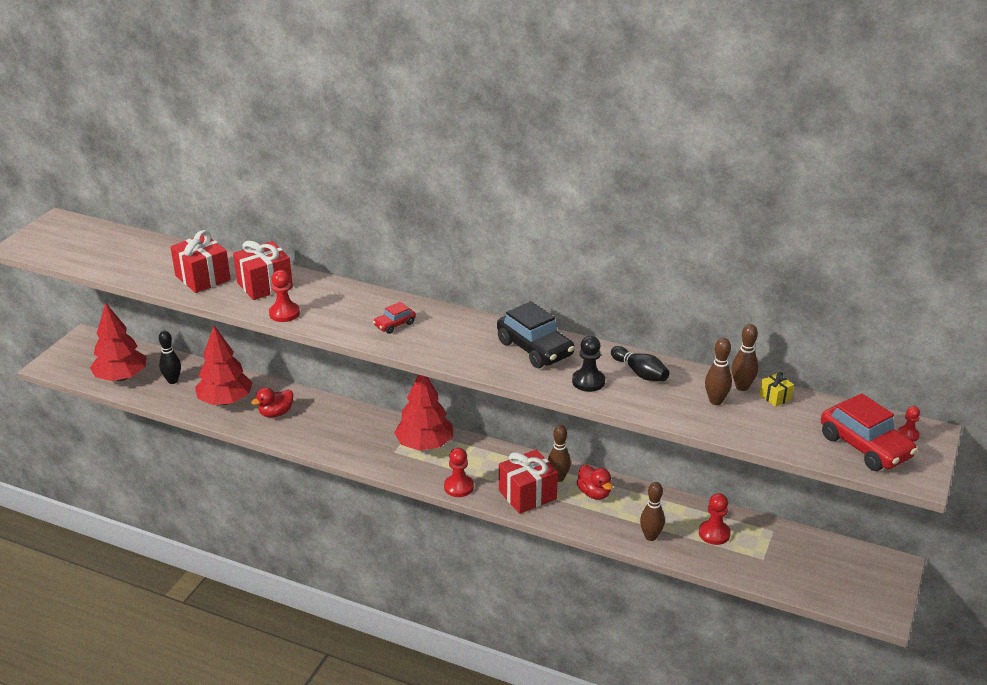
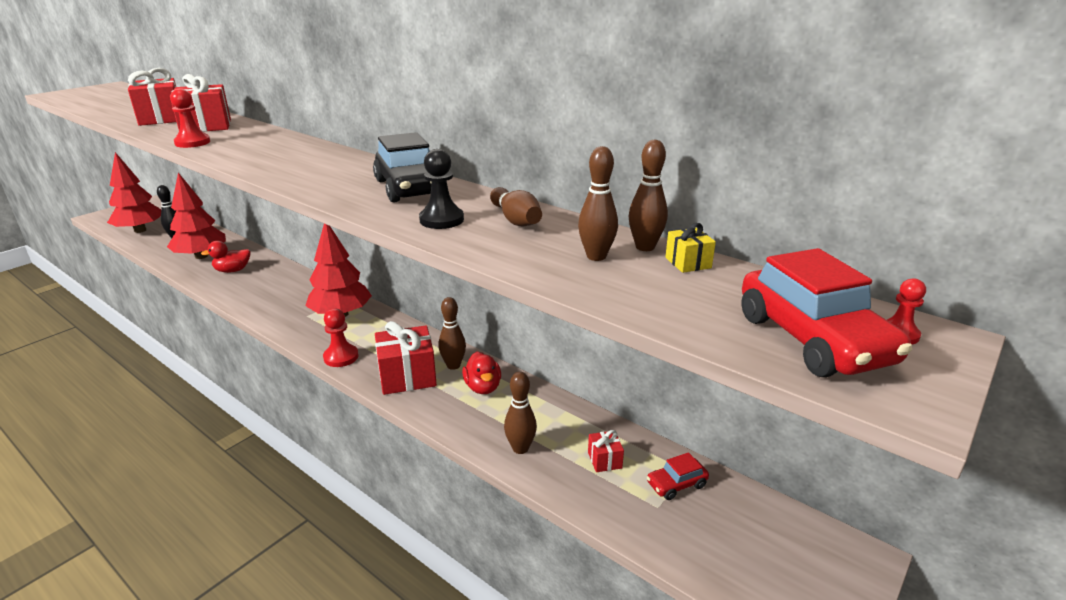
camera: 15 degrees right, 5 degrees down
red car [373,302,416,334] -> red car moved to [647,452,709,500]
black bowling pin [611,346,670,381] -> brown bowling pin [490,187,542,226]
red pawn [699,493,731,545] -> red gift [588,430,624,472]

